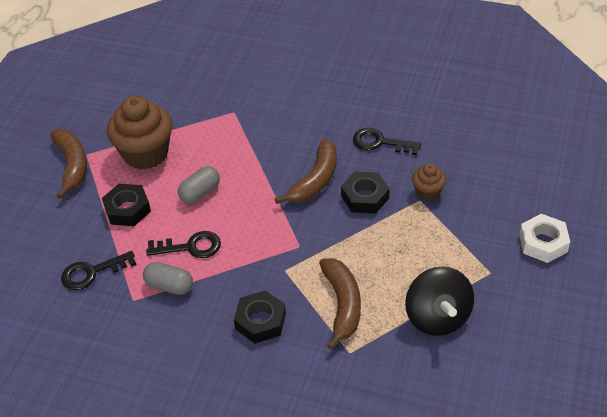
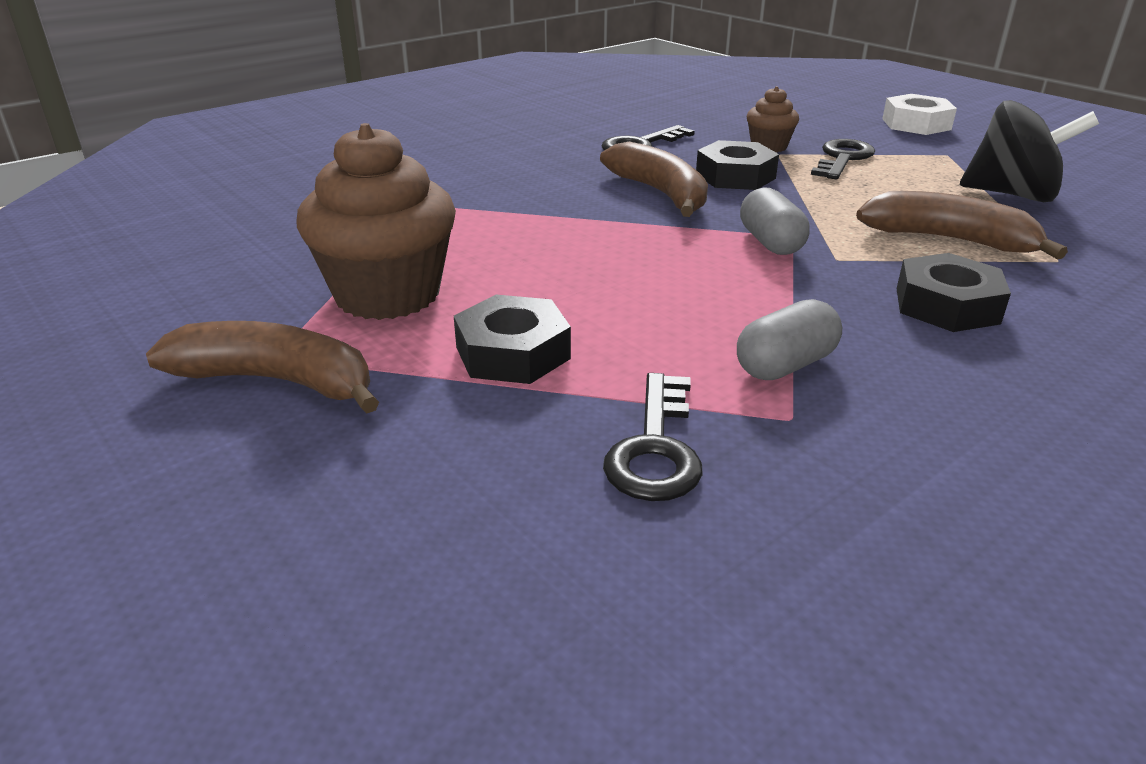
camera: 60 degrees left, 15 degrees down
black key [146,231,221,258] -> black key moved to [811,139,875,179]
grey capsule [178,166,220,204] -> grey capsule moved to [740,187,810,255]

